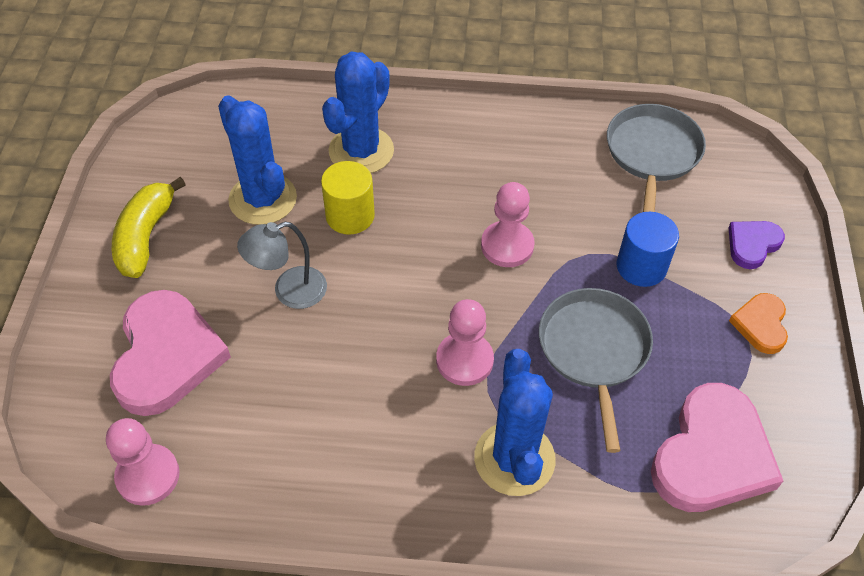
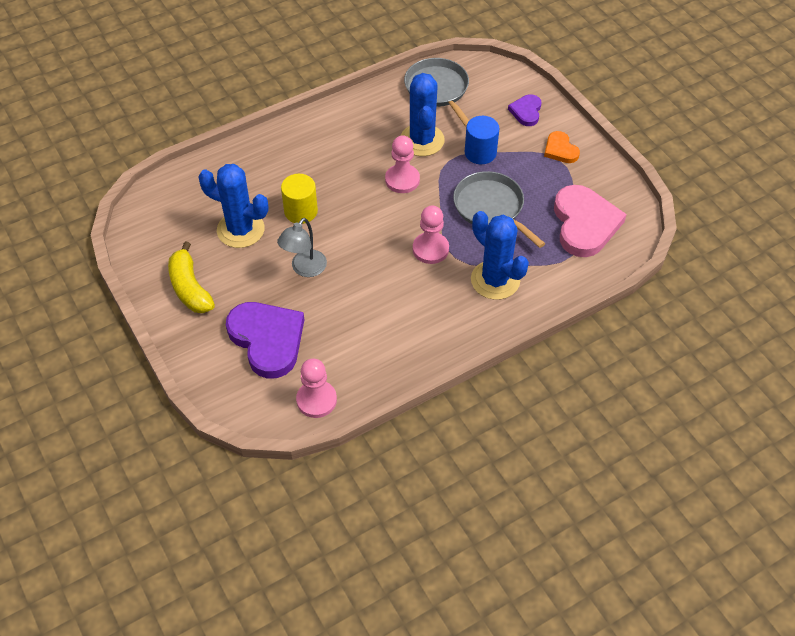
camera: 35 degrees left, 0 degrees up
pink heart [110,290,231,416] -> purple heart [226,302,304,379]
blue cactus [322,51,394,173] -> blue cactus moved to [401,73,445,156]

